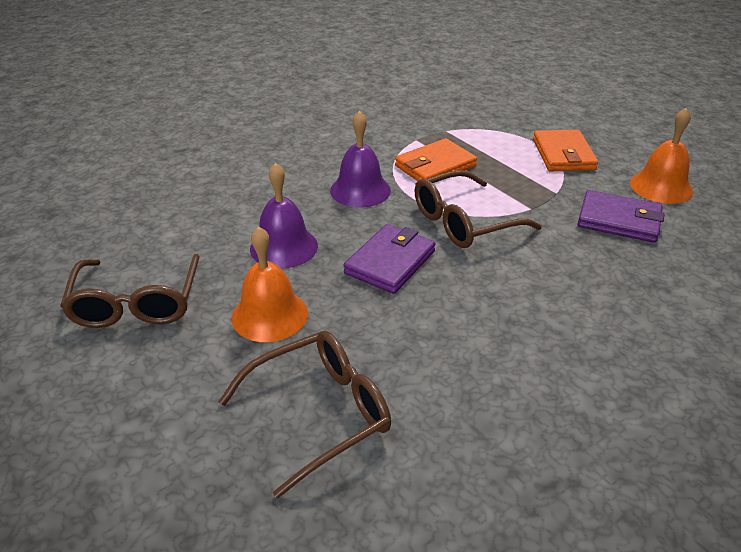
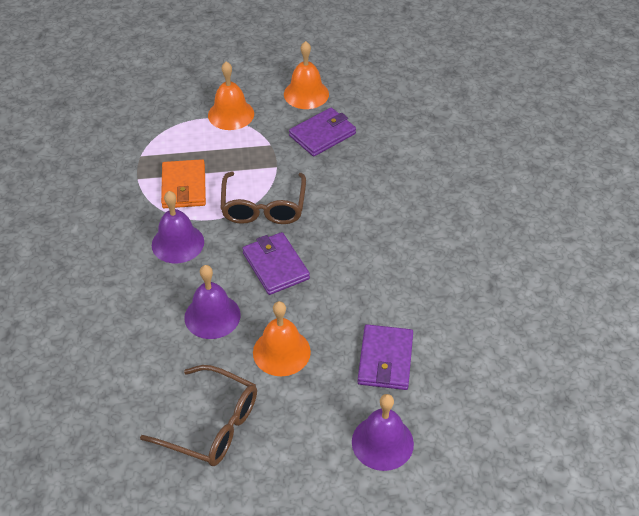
camera: 60 degrees left, 10 degrees up
brown glasses [218,331,391,499] -> purple wallet [358,324,413,390]
orange wallet [533,129,598,171] -> orange bell [208,62,254,130]
none -> purple bell [352,394,414,471]

